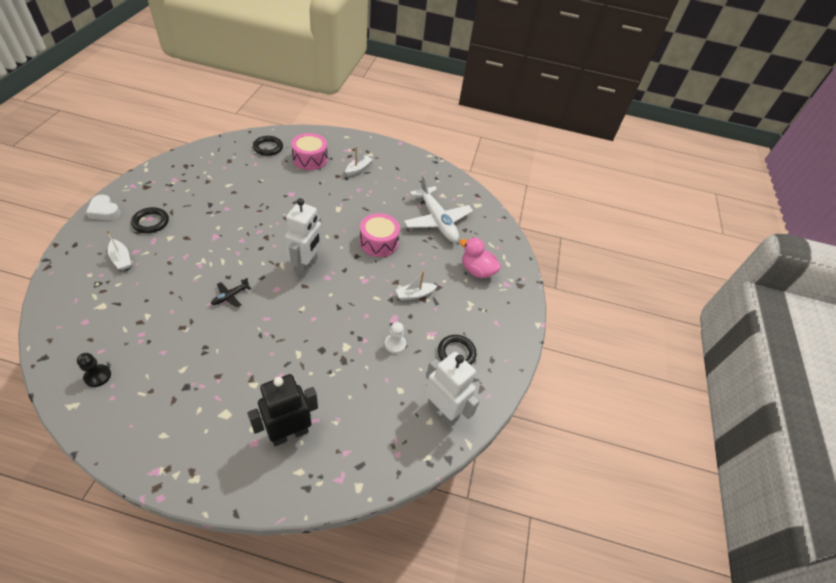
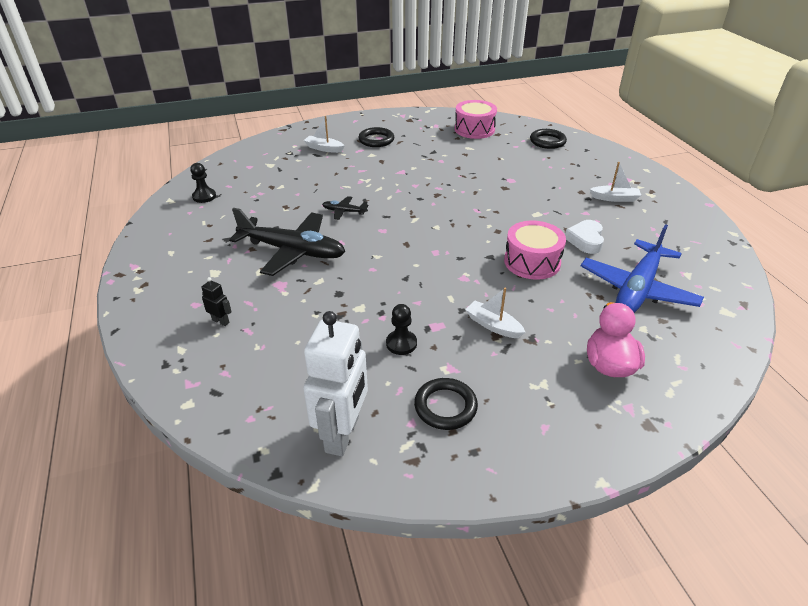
camera: 65 degrees right, 10 degrees down
white heart [86,195,121,220] -> white heart moved to [565,220,604,254]
white boat [107,231,131,270] -> white boat turned 90 degrees clockwise [304,116,345,153]
black robot [247,374,318,446] -> black robot [201,277,232,326], size x0.42
white robot [285,198,322,277] -> none
pink drum [291,133,328,170] -> pink drum moved to [455,100,497,139]
white pawn [385,322,406,354] -> black pawn [386,304,417,355]
white plane [404,175,473,242] -> blue plane [581,224,704,313]
none -> black plane [229,208,345,276]

